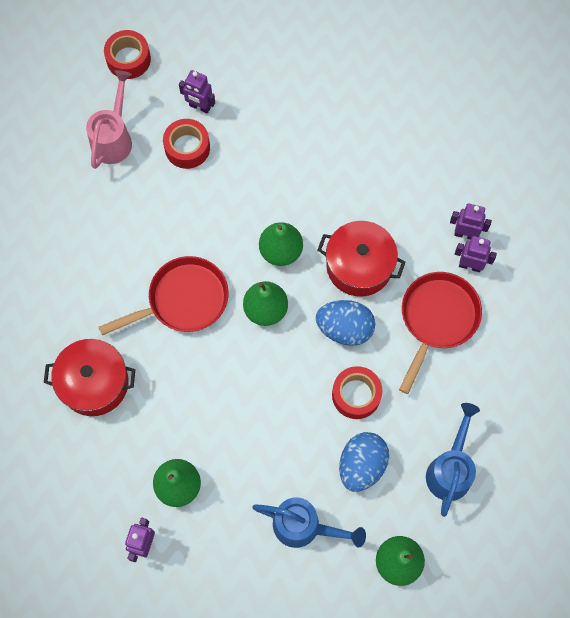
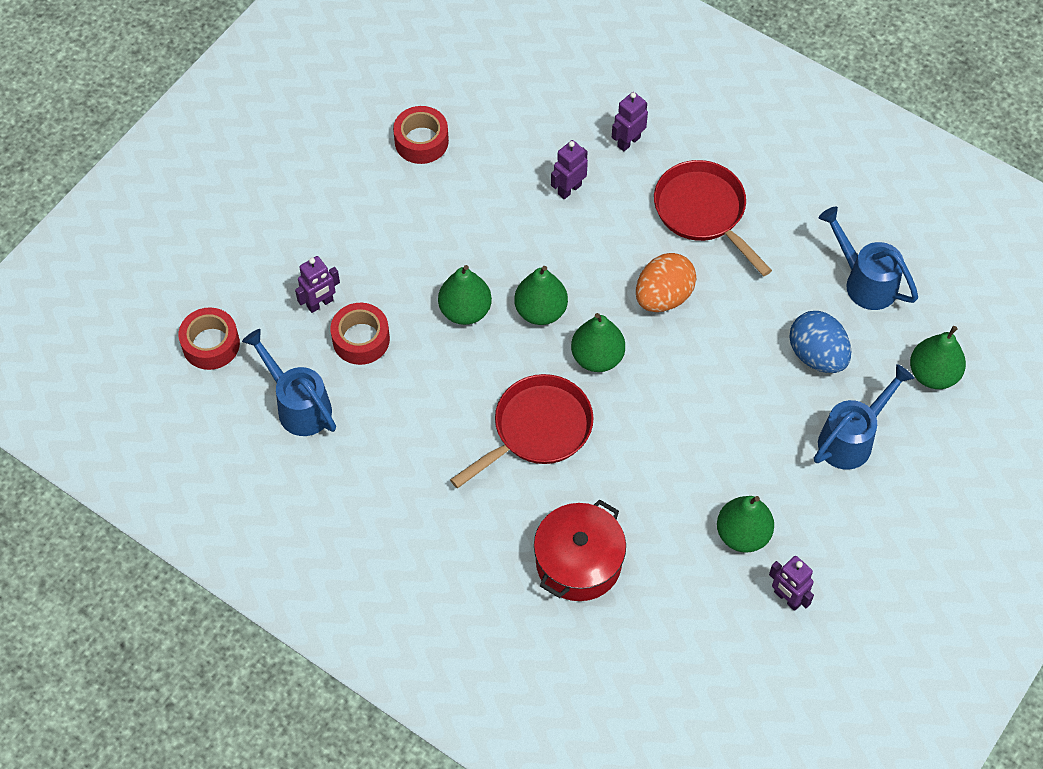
camera: 60 degrees left, 10 degrees down
pink watering can [86,70,132,169] -> blue watering can [242,329,336,436]
red pan [99,256,229,335] -> red pan turned 45 degrees clockwise [450,374,594,488]
blue egg [316,300,375,346] -> orange egg [636,253,696,312]
red pot [317,221,406,297] -> none
red tape [332,366,382,419] -> red tape moved to [393,106,449,164]
purple robot [455,236,497,272] -> purple robot moved to [551,140,588,199]
none -> green pear [438,265,492,325]

